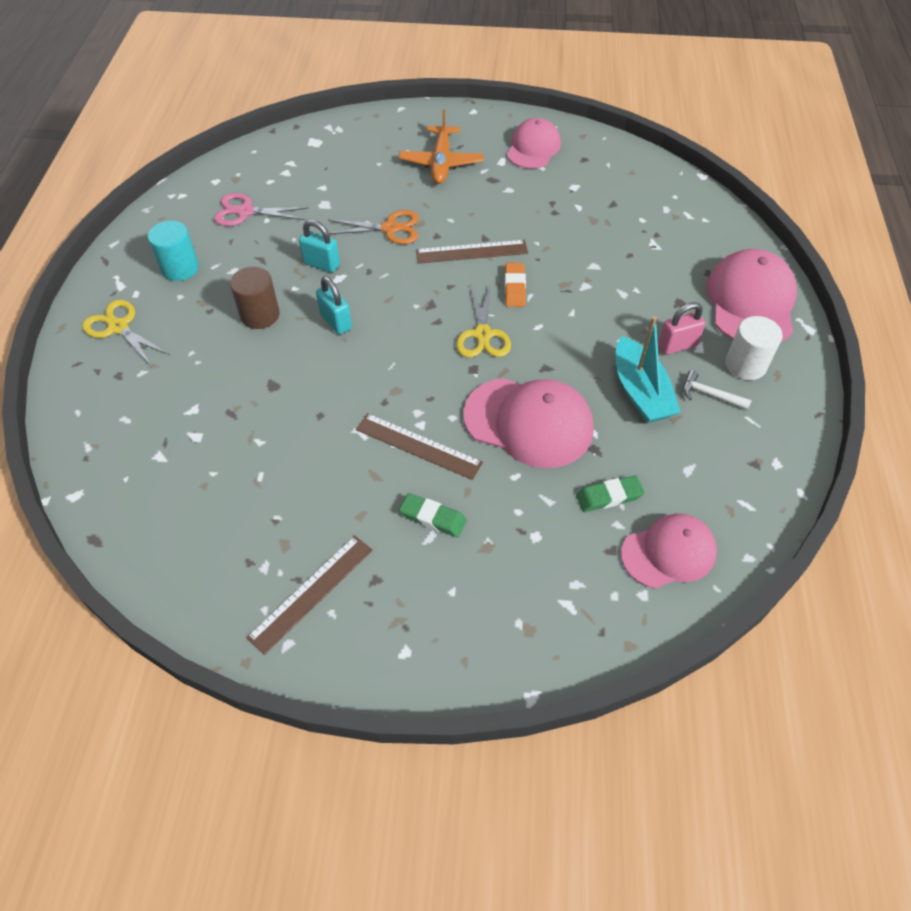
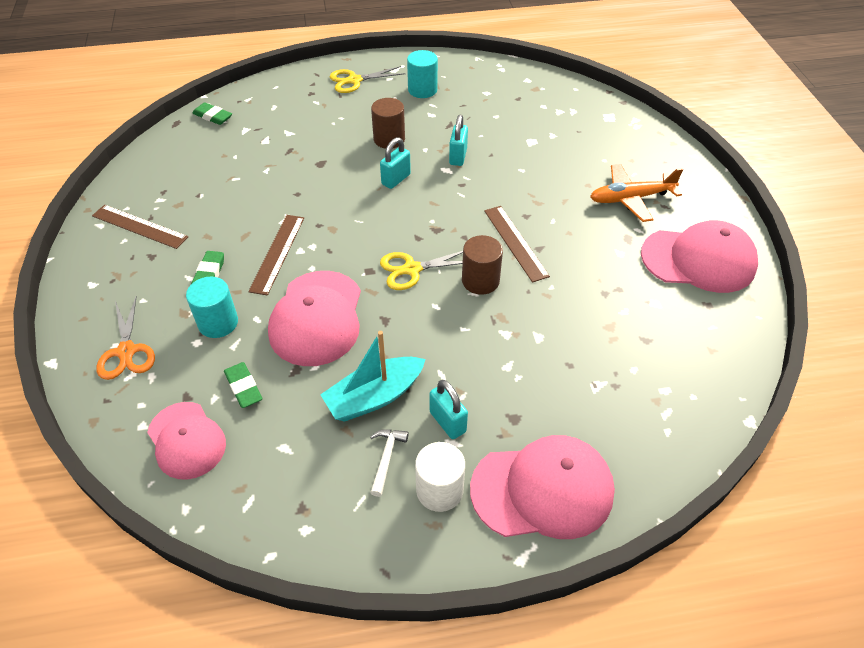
camera: 75 degrees right, 5 degrees down
yellow scissors [82,300,170,367] -> yellow scissors turned 135 degrees counterclockwise [330,66,405,93]
pink scissors [214,193,308,226] -> none
orange scissors [328,210,419,244] -> orange scissors moved to [96,296,155,380]
orange eraser [505,263,526,307] -> brown cylinder [462,235,503,295]
pink cap [507,118,561,169] -> pink cap [641,220,758,293], size x1.50
pink padlock [658,302,706,355] -> turquoise padlock [430,380,468,439]
none -> turquoise cylinder [186,277,238,338]
none -> green eraser [192,102,232,125]

